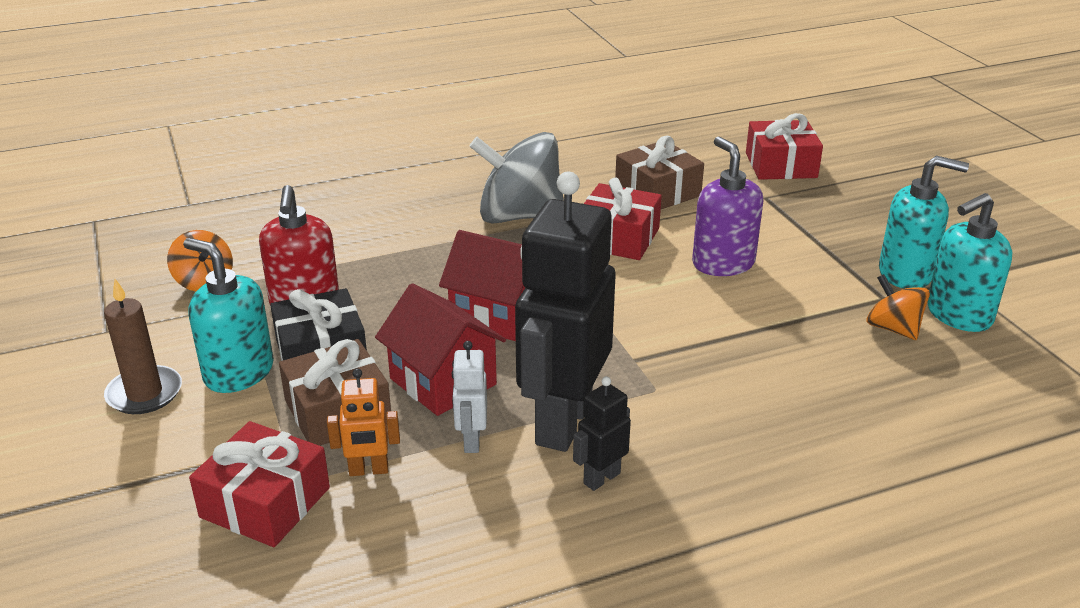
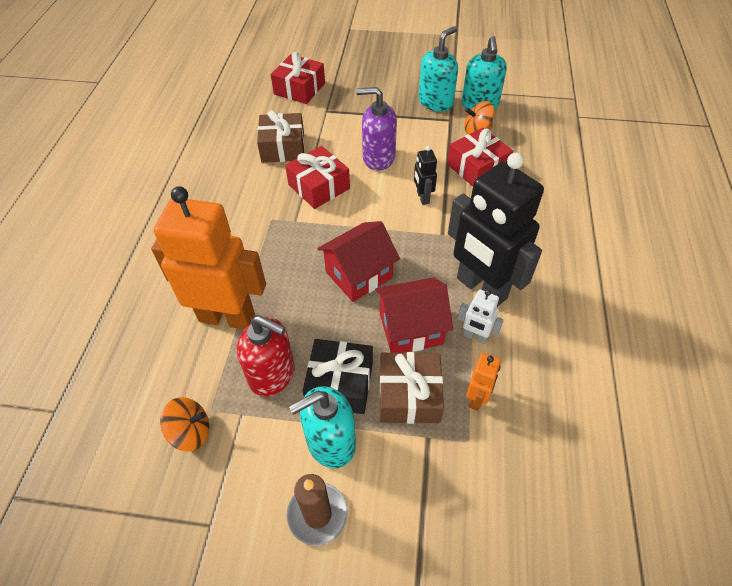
camera: 60 degrees left, 20 degrees up
red gift [189,421,330,547] -> red gift moved to [447,128,513,186]
grey spinning top [469,132,564,224] -> none
black robot [573,376,631,491] -> black robot moved to [414,146,437,205]
none -> orange robot [151,186,266,330]

